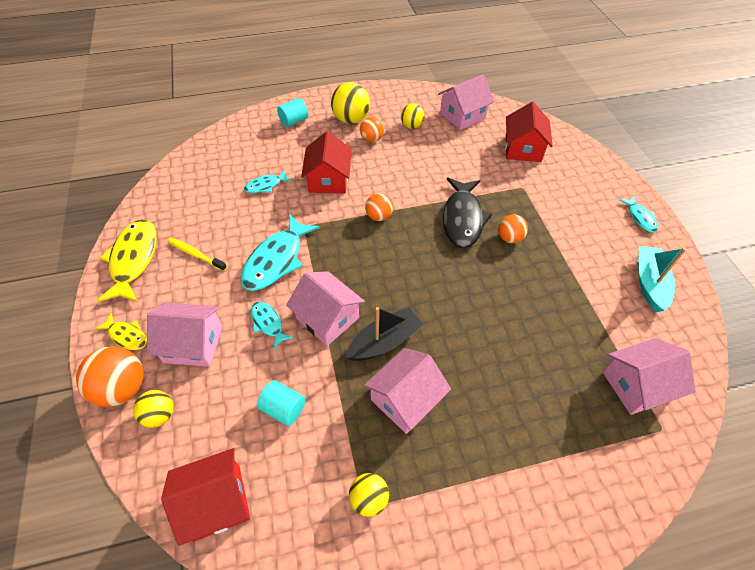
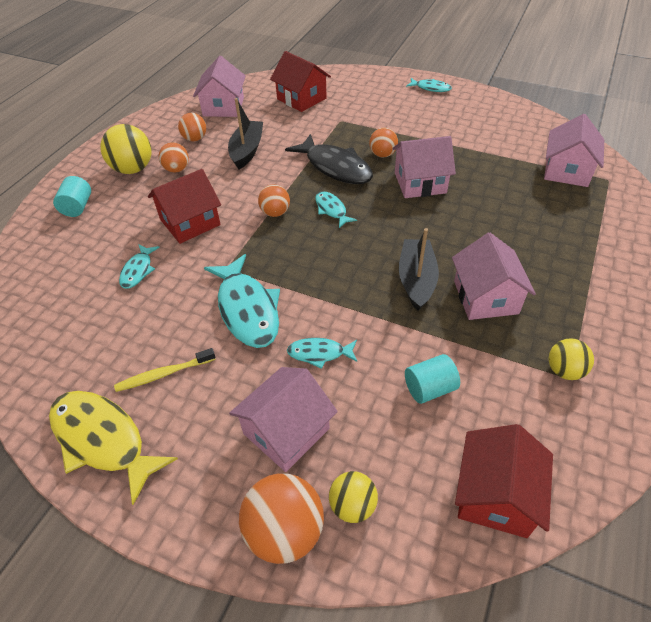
camera: 50 degrees left, 5 degrees down
yellow fish [95,313,147,350] -> none
pink house [286,271,365,346] -> pink house moved to [392,136,456,198]
red house [301,131,352,194] -> red house turned 75 degrees counterclockwise [148,169,221,244]
yellow ball [401,104,425,129] -> orange ball [178,113,206,141]
turquoise boat [638,246,687,312] -> none
none -> black boat [228,98,263,170]
none -> turquoise fish [315,191,357,228]

